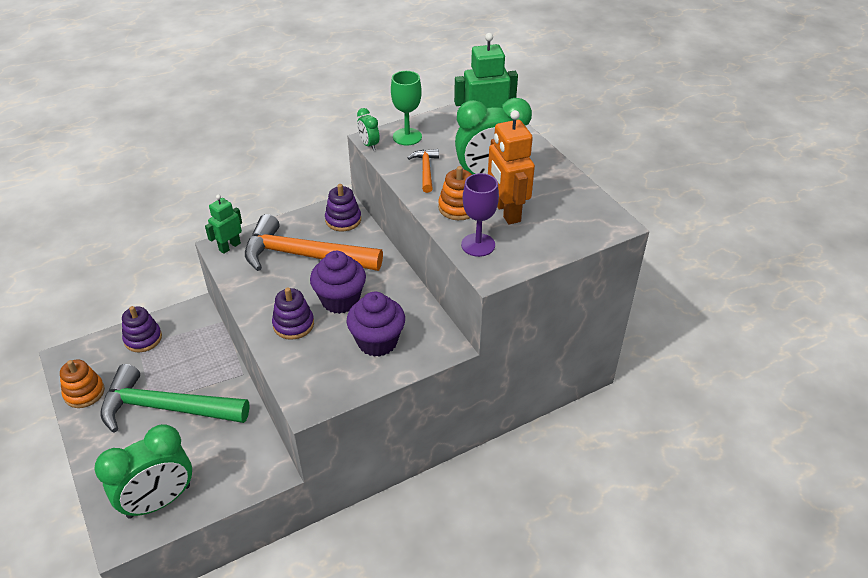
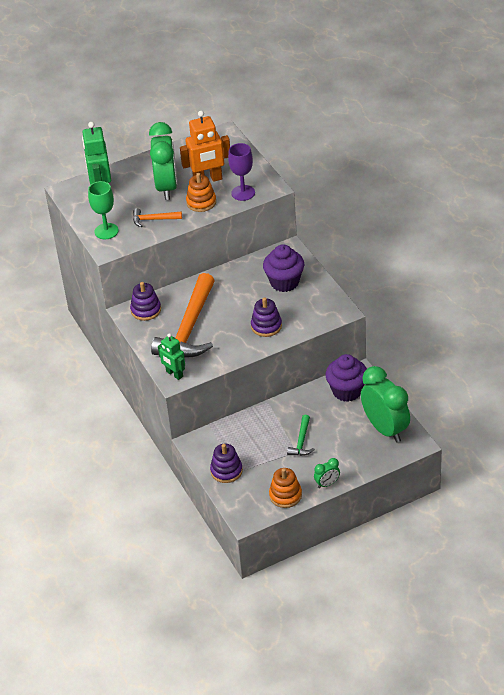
camera: 85 degrees left, 0 degrees up
green hammer [100,364,250,433] -> green hammer [287,415,315,456], size x0.45
purple cupcake [310,251,366,314] -> purple cupcake moved to [325,354,367,402]
green clock [357,108,380,151] -> green clock moved to [314,458,340,488]

